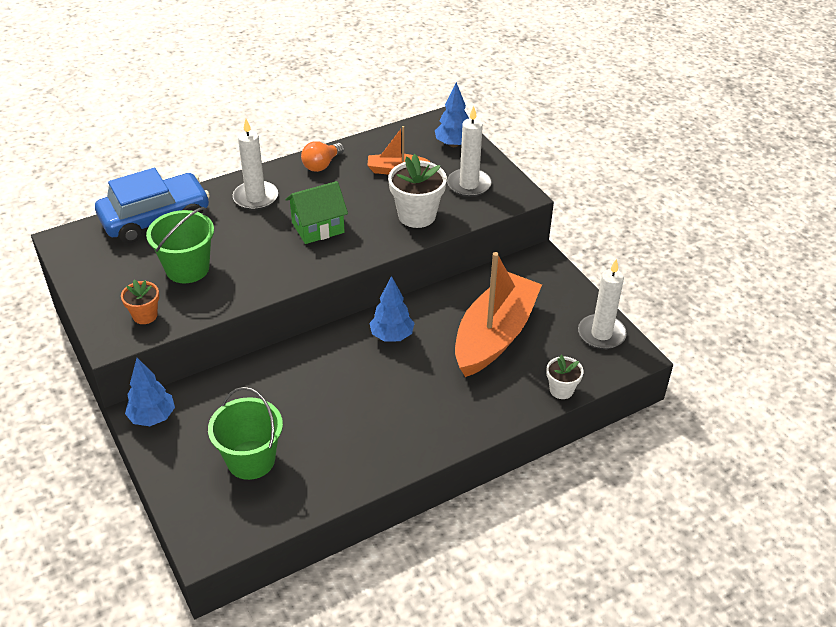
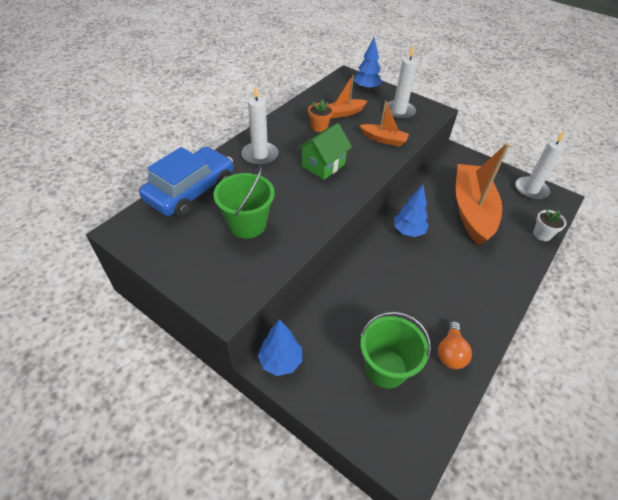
camera: 25 degrees left, 5 degrees up
orange flower pot [121,280,159,324] -> orange flower pot moved to [308,99,333,132]
orange light bulb [301,141,344,172] -> orange light bulb moved to [438,321,472,369]
white flower pot [388,154,447,228] -> orange boat [360,100,409,147]

